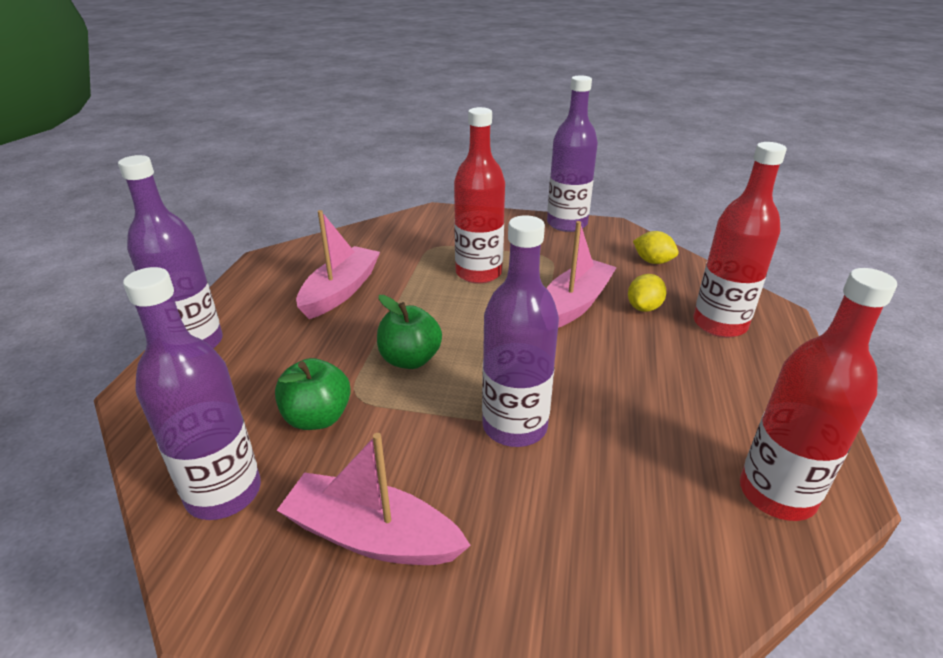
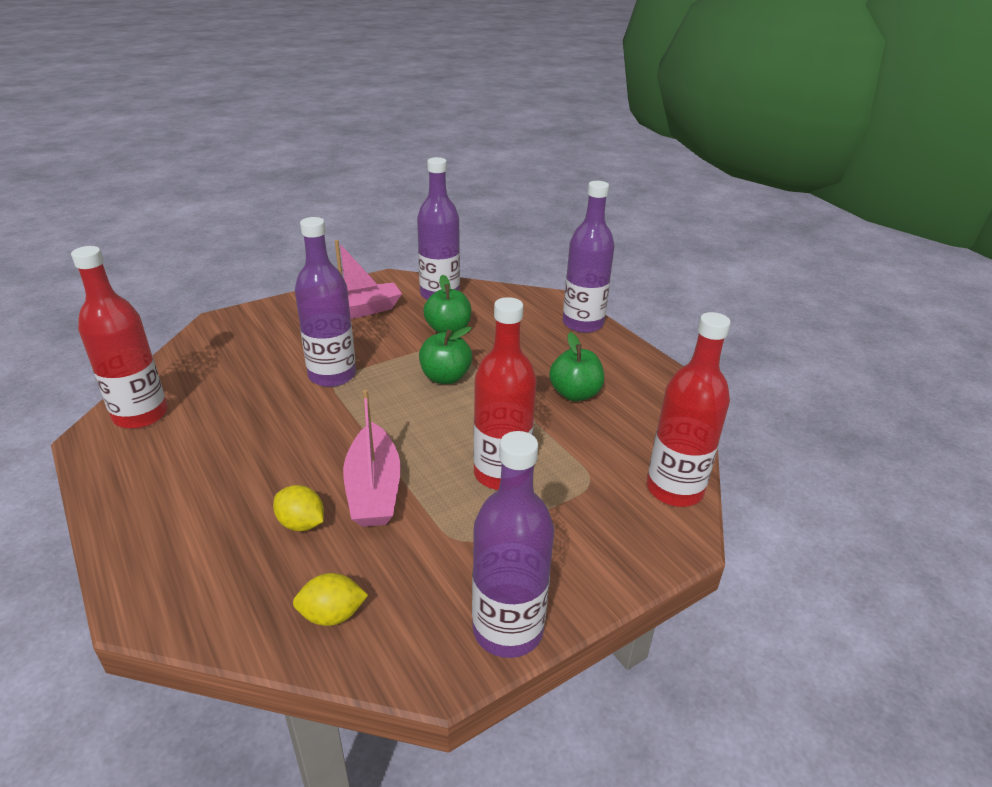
camera: 135 degrees right, 0 degrees up
pink boat [296,210,380,319] -> green apple [549,332,604,401]
yellow lemon [628,274,667,312] -> yellow lemon turned 45 degrees counterclockwise [273,485,324,531]
red bottle [693,142,787,338] -> red bottle moved to [647,312,731,507]

